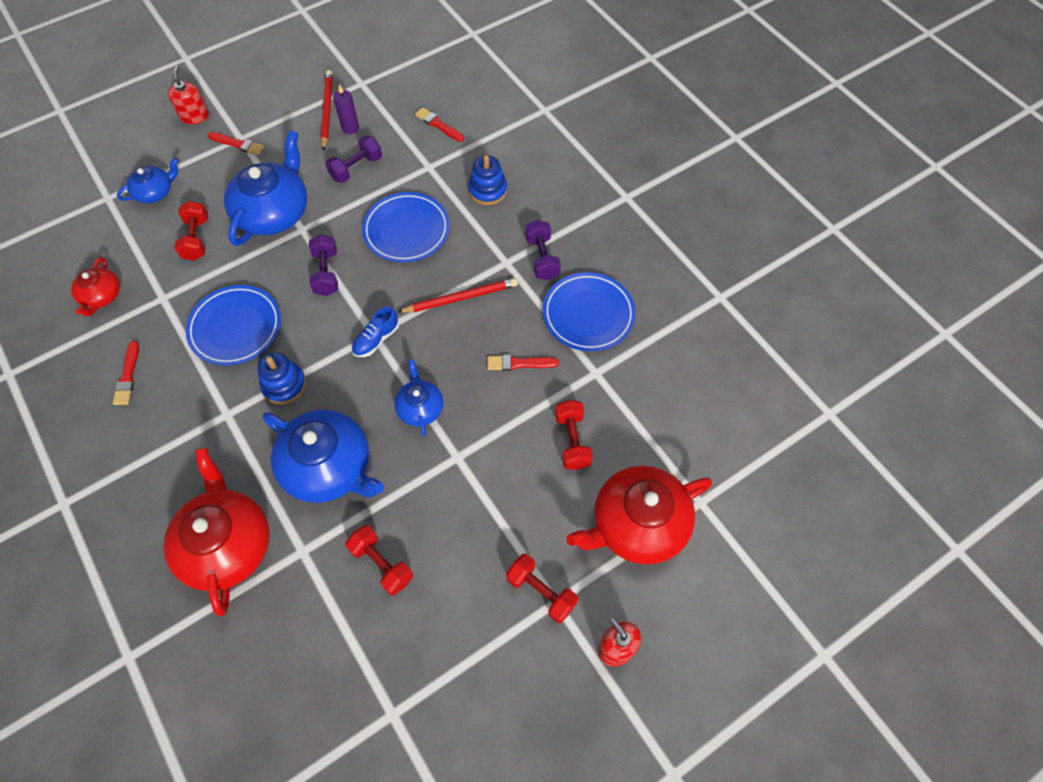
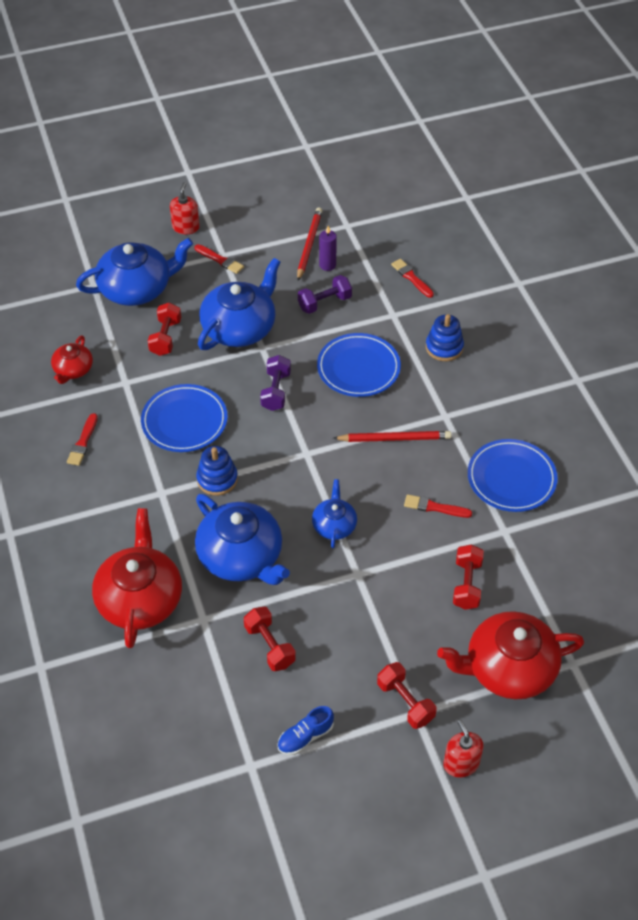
camera: 15 degrees right, 10 degrees down
blue teapot [117,158,179,203] -> blue teapot [76,238,193,306], size x1.88
blue shoe [352,307,399,357] -> blue shoe moved to [277,706,334,755]
purple dumbbell [525,220,561,280] -> none

